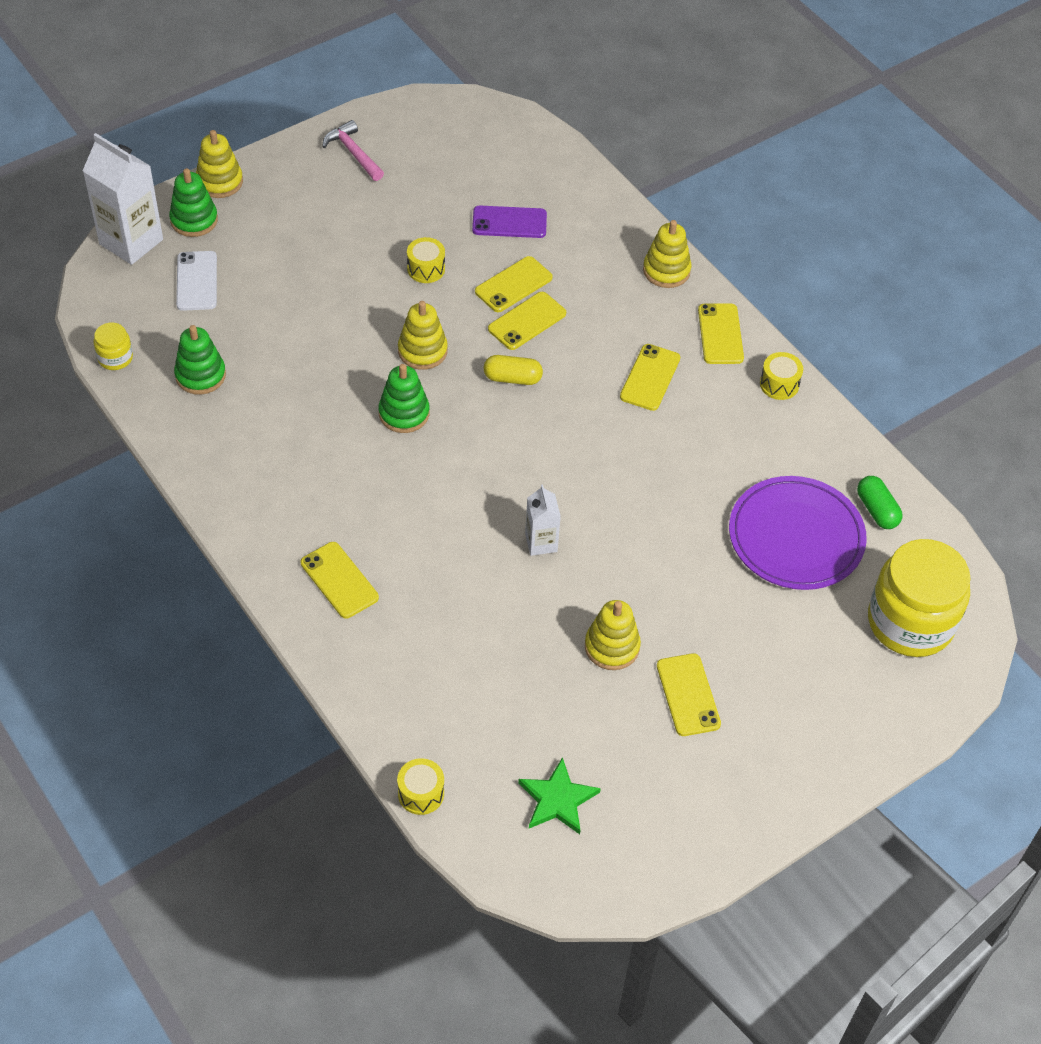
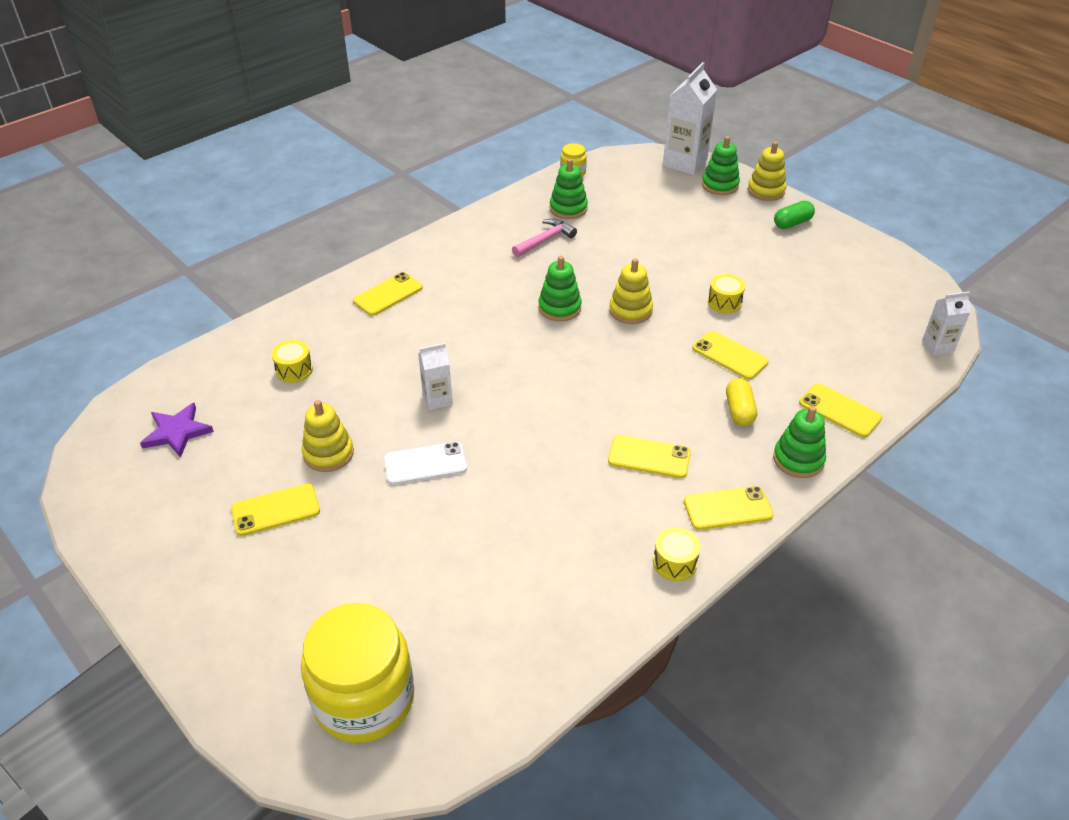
camera: 85 degrees right, 10 degrees down
white phone [176,251,217,311] -> white phone moved to [384,442,467,485]
pink hammer [322,120,384,181] -> pink hammer moved to [512,219,577,257]
yellow drum [397,758,444,815] -> yellow drum moved to [271,340,313,383]
purple phone [472,206,547,238] -> none
yellow capsule [484,355,543,385] -> yellow capsule moved to [726,378,757,426]
yellow phone [488,292,566,350] -> yellow phone moved to [799,383,882,437]
green star [518,757,601,834] -> purple star [140,403,214,458]
yellow stacking toy [643,220,691,288] -> green stacking toy [773,406,826,478]
purple plate [729,476,867,590] -> none
green capsule [857,476,902,529] -> green capsule moved to [774,201,815,229]
none -> white carton [922,292,970,355]

